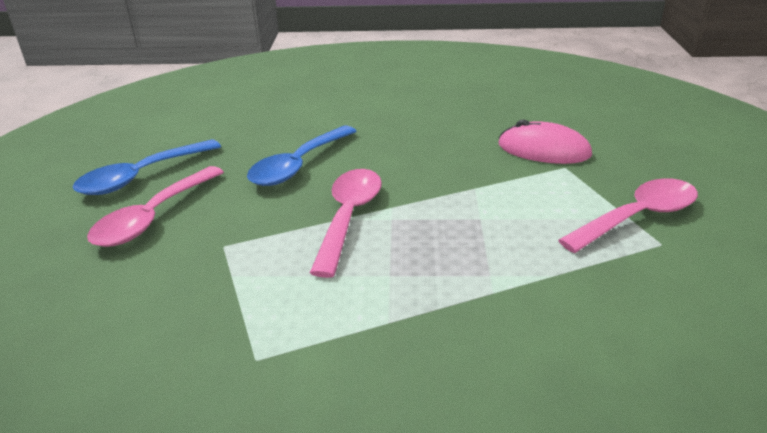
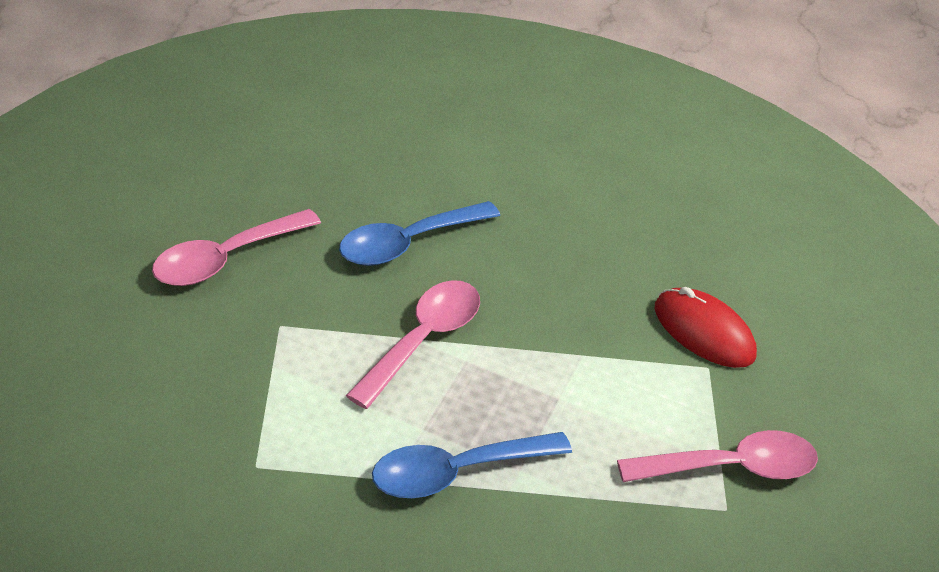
camera: 15 degrees right, 10 degrees up
blue spoon [73,139,221,195] -> blue spoon moved to [372,432,572,498]
pink mouse [499,119,592,164] -> red mouse [655,287,757,368]

